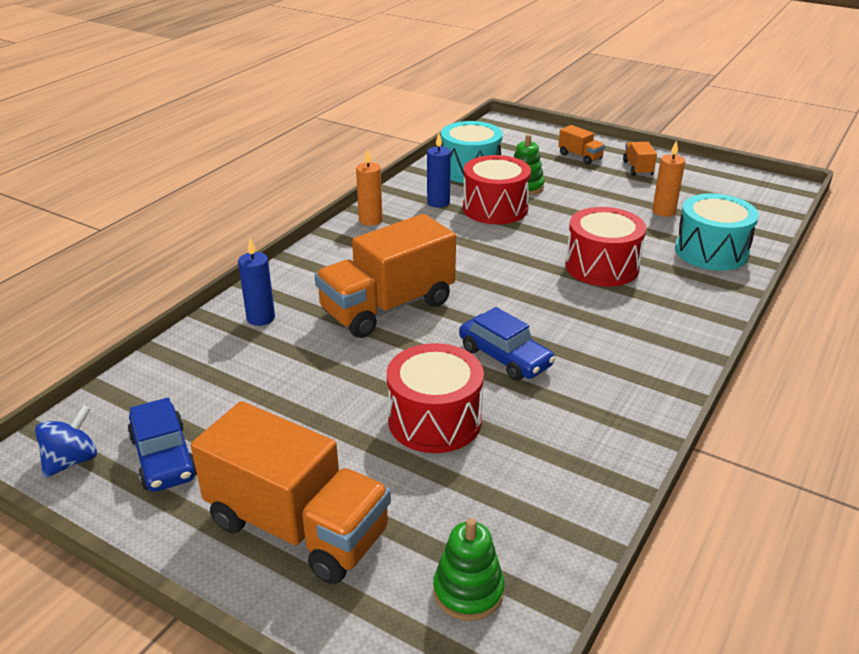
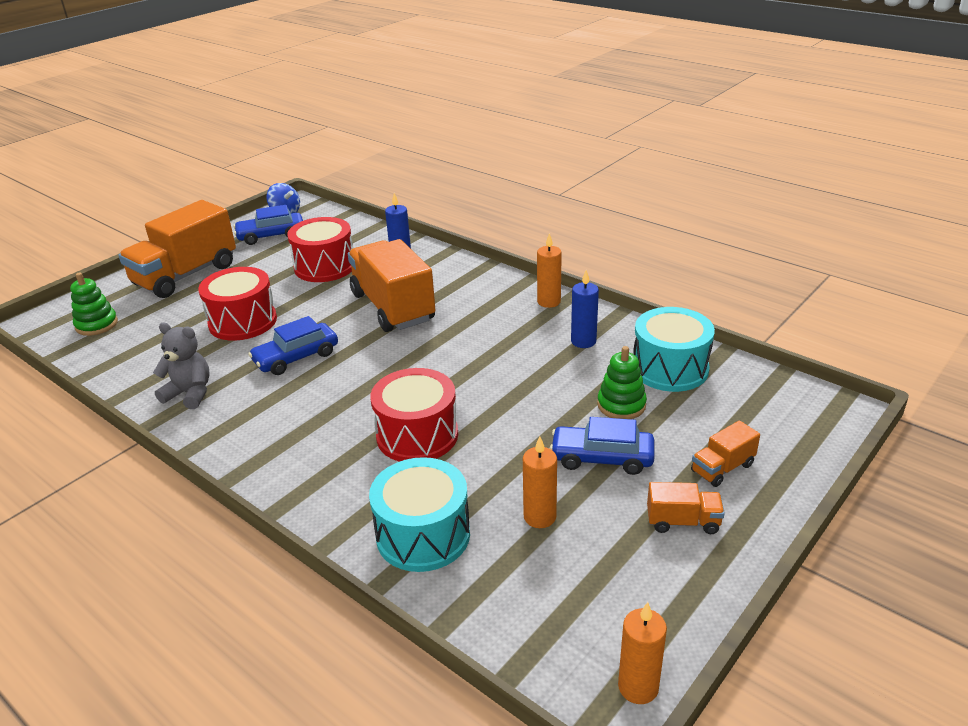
camera: 100 degrees right, 0 degrees up
red drum [463,155,531,224] -> red drum moved to [288,217,353,282]
none -> grey teddy bear [153,323,210,409]
none -> blue car [550,417,654,475]
none -> orange candle [618,602,667,704]

